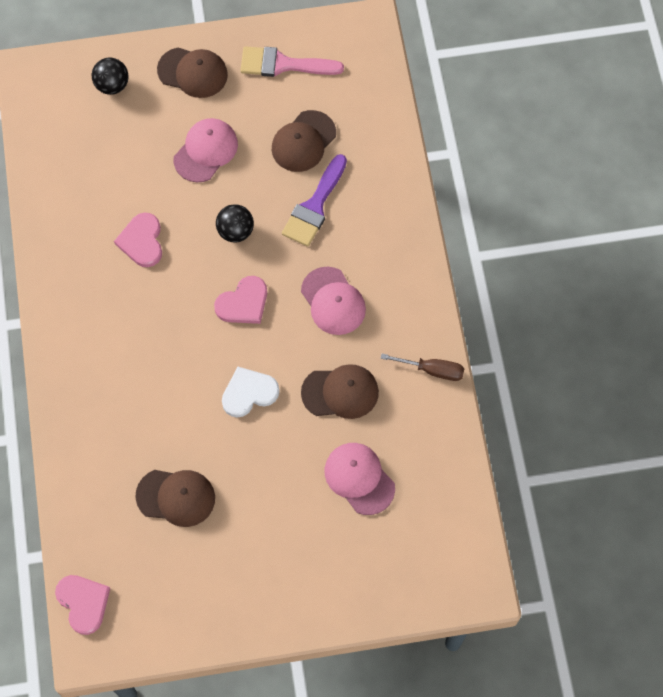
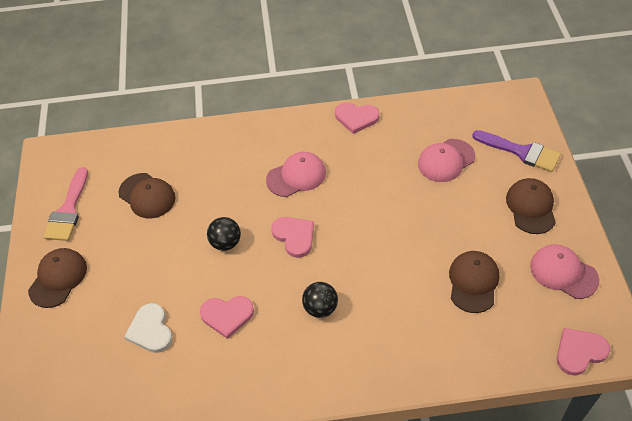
camera: 85 degrees left, 15 degrees down
black ball [92,58,128,95] -> black ball moved to [302,282,338,318]
pink cap [174,118,238,182] -> pink cap moved to [530,244,599,299]
white heart [222,367,280,418] -> white heart moved to [124,303,172,353]
purple brush [282,154,347,247] -> purple brush moved to [472,130,561,172]
brown cap [301,364,379,419] -> brown cap moved to [506,178,556,234]
brown screwdriver [380,354,465,381] -> pink heart [335,102,379,134]

